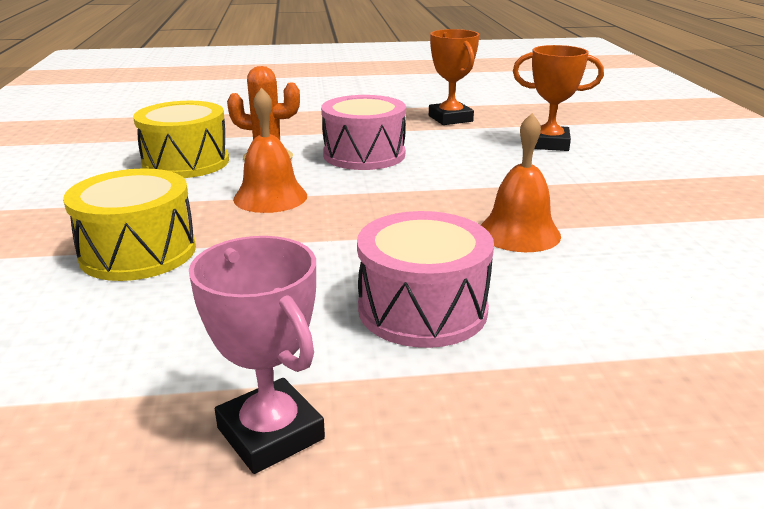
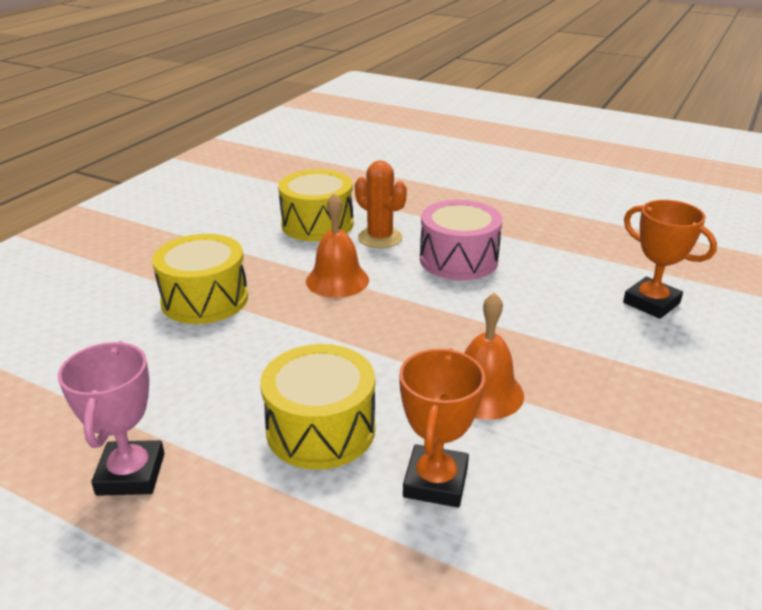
camera: 35 degrees right, 5 degrees up
pink drum [357,211,494,348] -> yellow drum [260,344,375,470]
orange trophy [429,29,479,125] -> orange trophy moved to [399,348,485,508]

